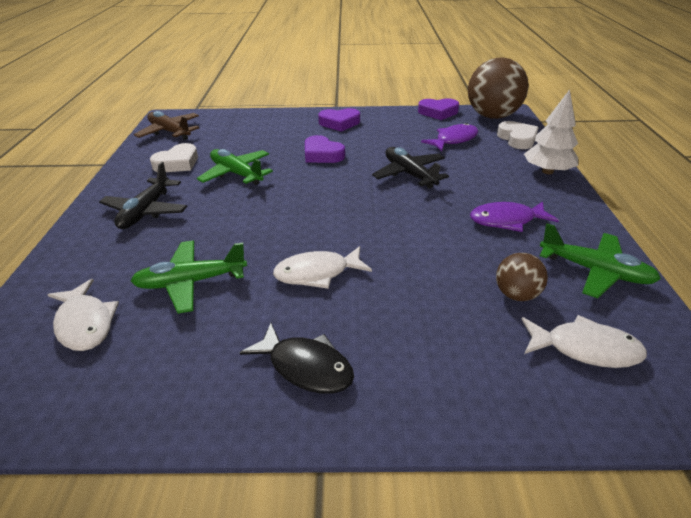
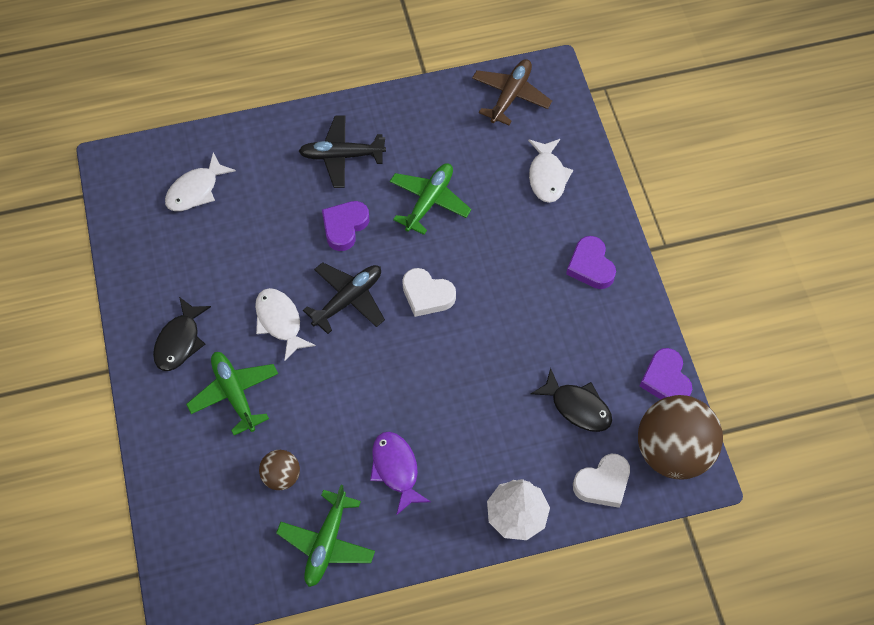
camera: 75 degrees right, 25 degrees up
green plane [131,241,247,314] -> green plane moved to [186,352,278,435]
white heart [150,143,198,172] -> white heart moved to [402,268,456,317]
purple heart [305,135,345,163] -> purple heart moved to [322,201,369,251]
black plane [372,147,449,189] -> black plane moved to [303,262,385,334]
purple fish [421,123,478,151] -> black fish [531,368,612,432]
white fish [522,315,647,368] -> white fish moved to [528,139,573,203]

